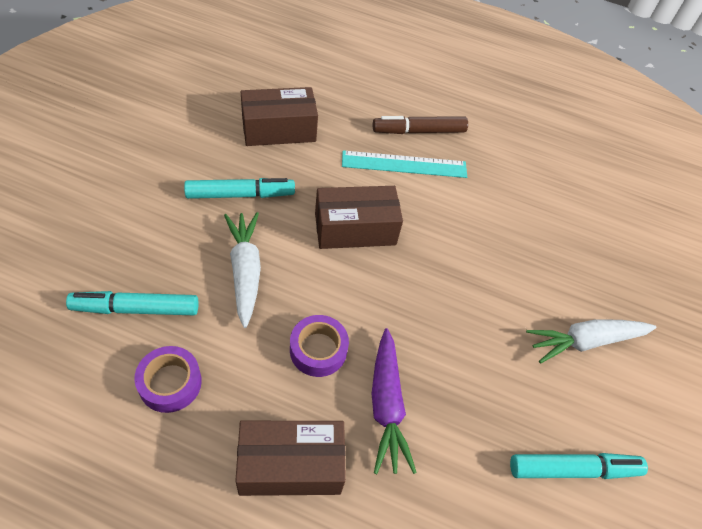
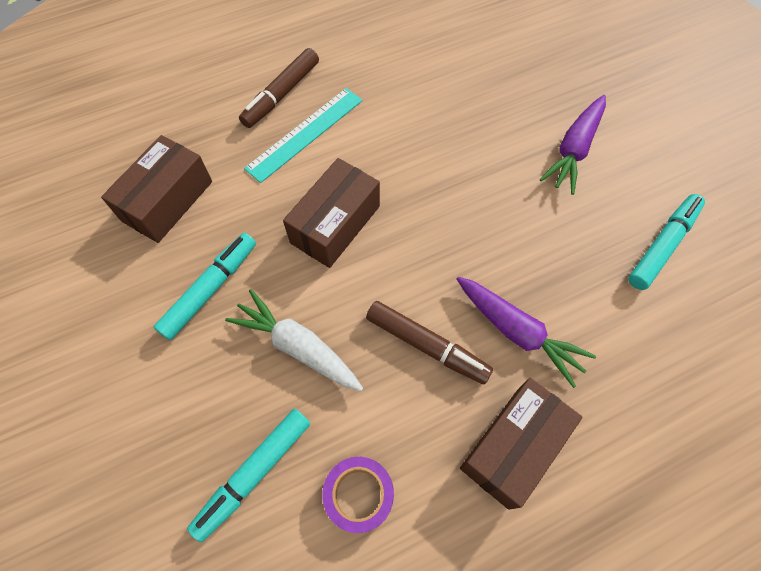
camera: 40 degrees left, 10 degrees up
purple tape [290,315,349,377] -> brown marker [366,301,493,384]
white carrot [526,319,656,363] -> purple carrot [540,95,606,195]

